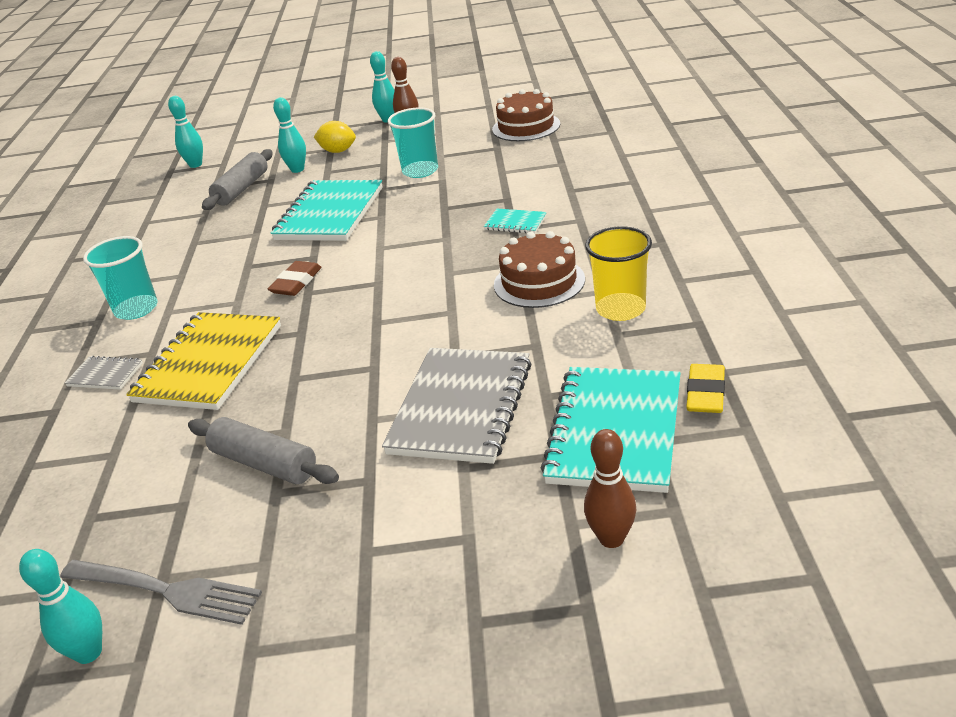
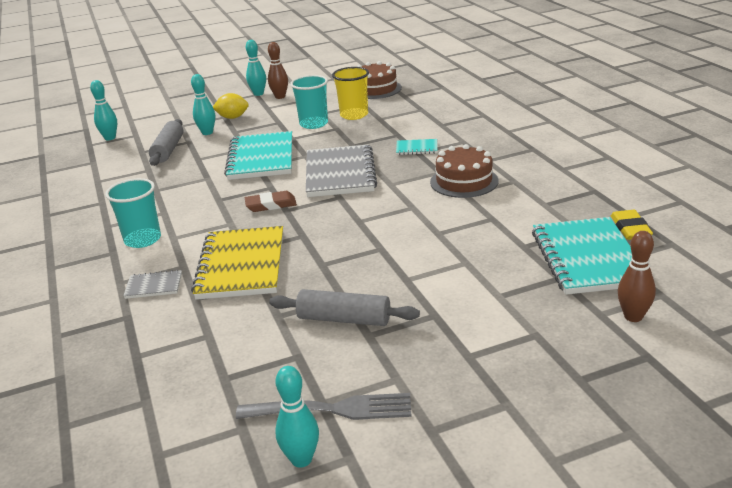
camera: 20 degrees left, 5 degrees down
brown eraser [268,261,322,296] -> brown eraser turned 75 degrees clockwise [245,191,297,212]
grey notebook [382,348,532,464] -> grey notebook moved to [306,144,377,197]
yellow cup [585,226,652,321] -> yellow cup moved to [332,67,369,120]

